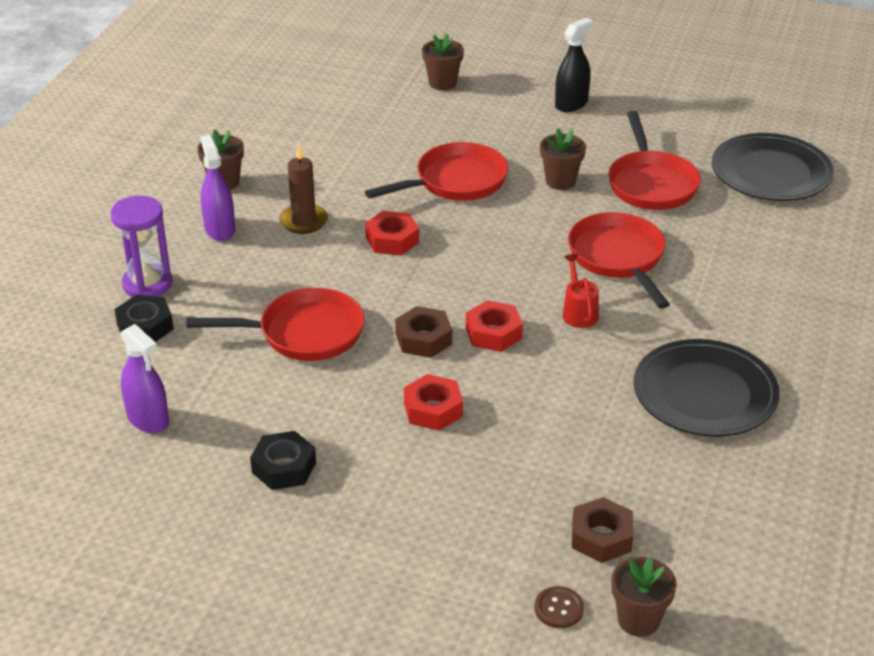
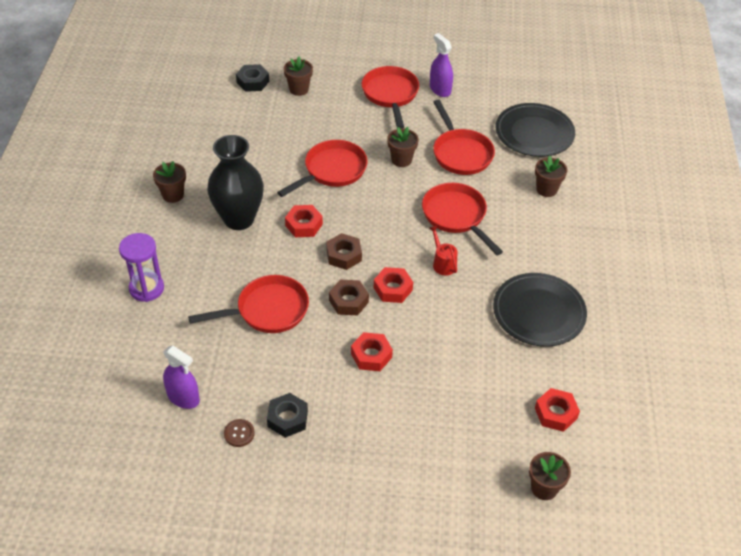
camera: 15 degrees left, 10 degrees up
black nut [114,295,174,342] -> black nut moved to [236,64,269,92]
purple spray bottle [201,135,235,241] -> purple spray bottle moved to [430,33,453,97]
brown candle [279,145,328,234] -> black vase [207,135,264,230]
brown button [534,586,584,628] -> brown button moved to [224,419,255,447]
black spray bottle [555,18,593,112] -> red pan [362,66,419,128]
brown nut [572,497,633,563] -> brown nut moved to [326,233,362,270]
none -> brown flower pot [535,155,567,197]
none -> red nut [535,388,580,432]

